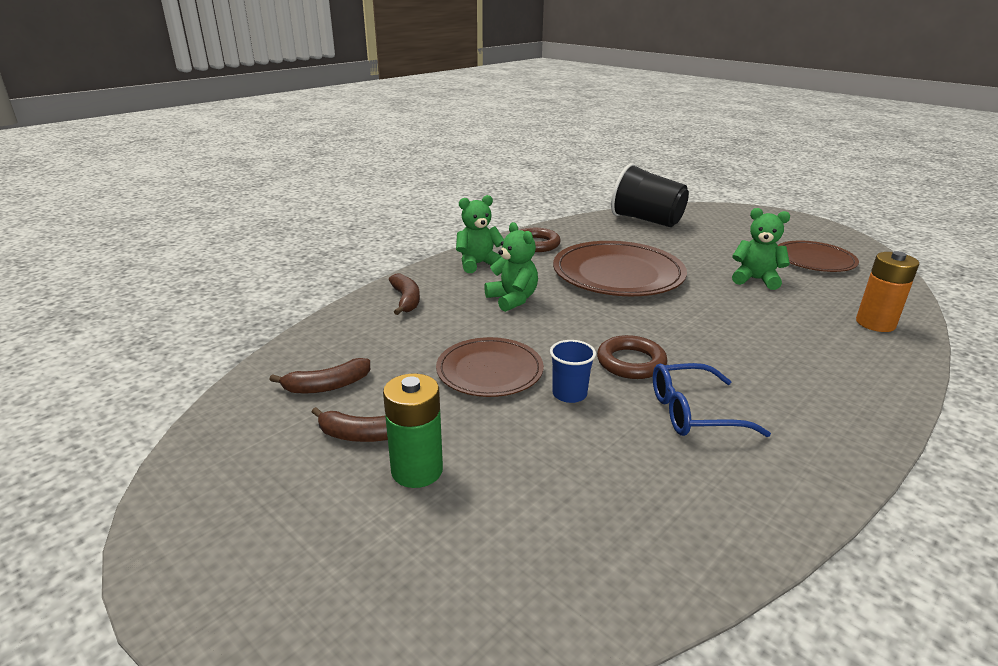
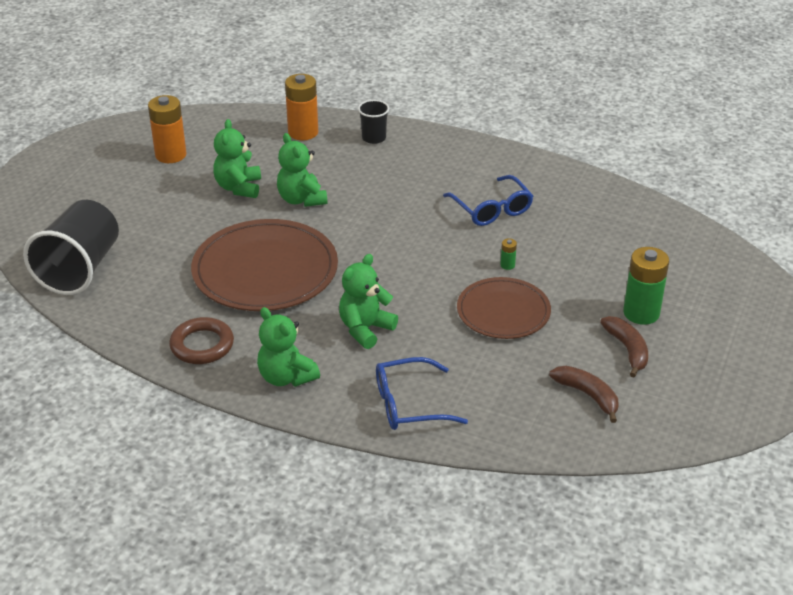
camera: 110 degrees left, 10 degrees up
brown banana [389,273,420,315] -> blue glasses [376,357,468,430]
blue cup [550,340,596,403] -> green battery [500,238,517,270]
brown ring [597,335,668,379] -> none
brown plate [778,241,859,272] -> orange battery [148,95,186,163]
none -> green teddy bear [277,133,327,207]
none -> black cup [358,100,389,144]

